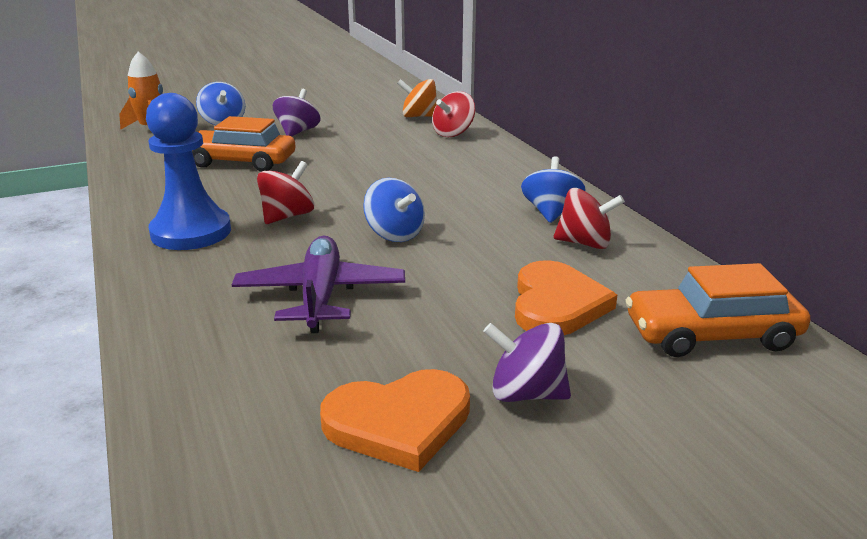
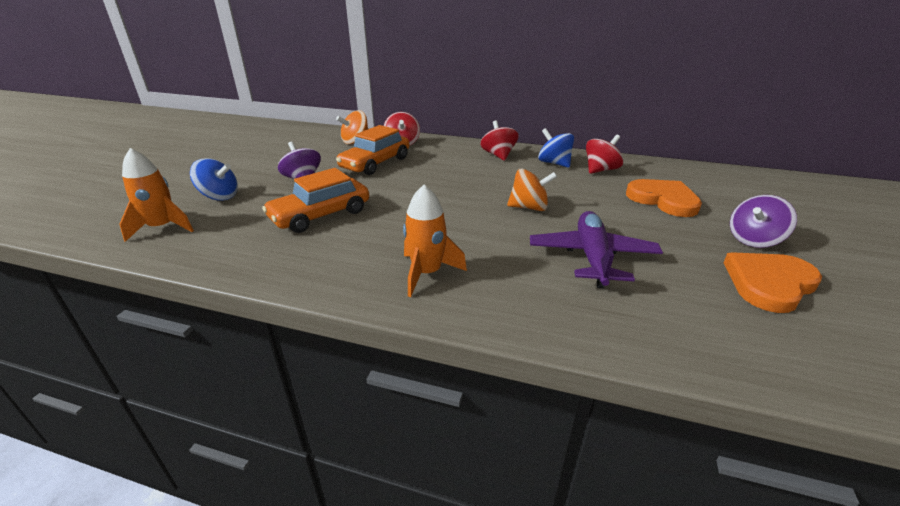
camera: 50 degrees left, 5 degrees up
blue pawn [146,93,231,250] -> orange rocket [403,185,467,297]
purple plane [232,236,405,333] -> purple plane turned 60 degrees clockwise [530,211,663,288]
red spinning top [257,161,314,224] -> red spinning top moved to [480,120,519,161]
orange heart [320,369,470,472] -> orange heart turned 150 degrees counterclockwise [723,252,822,313]
blue spinning top [363,178,425,242] -> orange spinning top [507,169,557,211]
orange car [626,263,811,357] -> orange car moved to [336,125,409,175]

